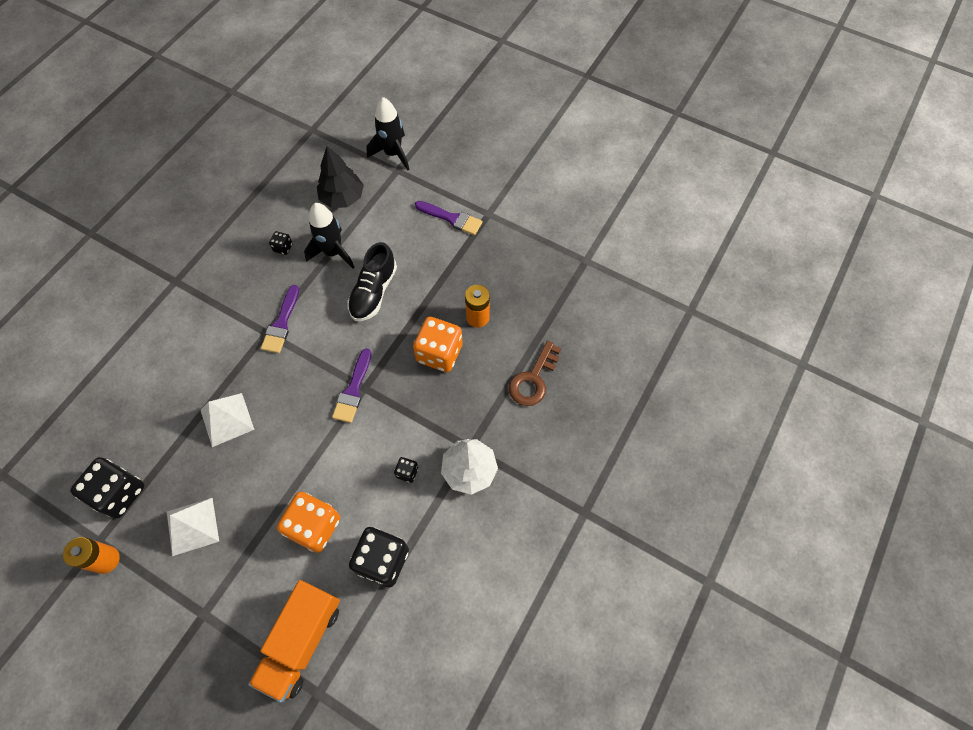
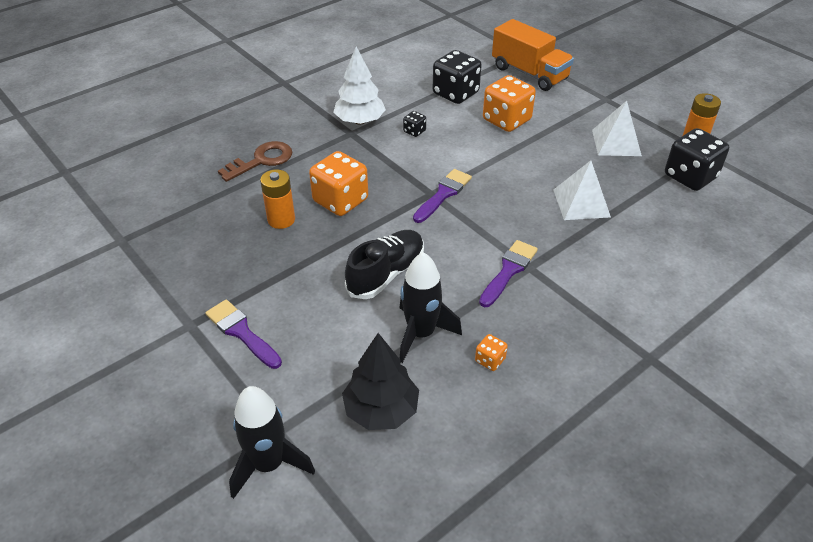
camera: 160 degrees left, 20 degrees down
orange truck [248,580,340,703] -> orange truck turned 90 degrees clockwise [492,19,574,91]
black dice [269,231,293,255] -> orange dice [475,334,508,371]

